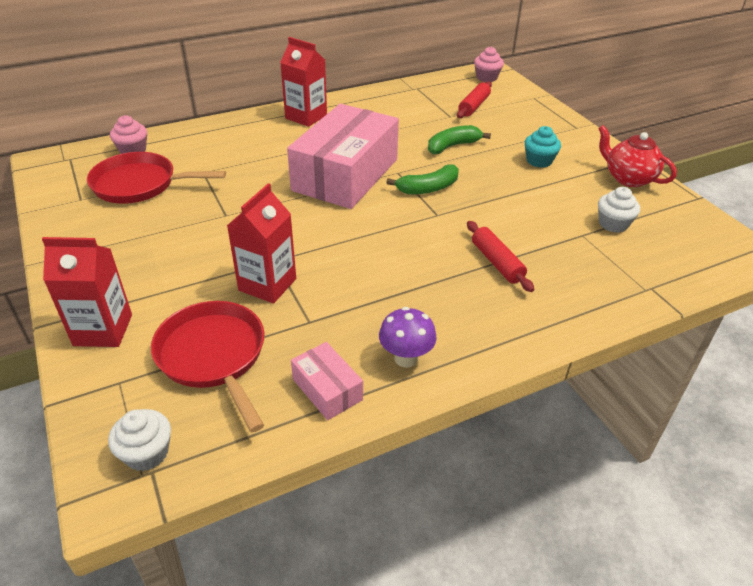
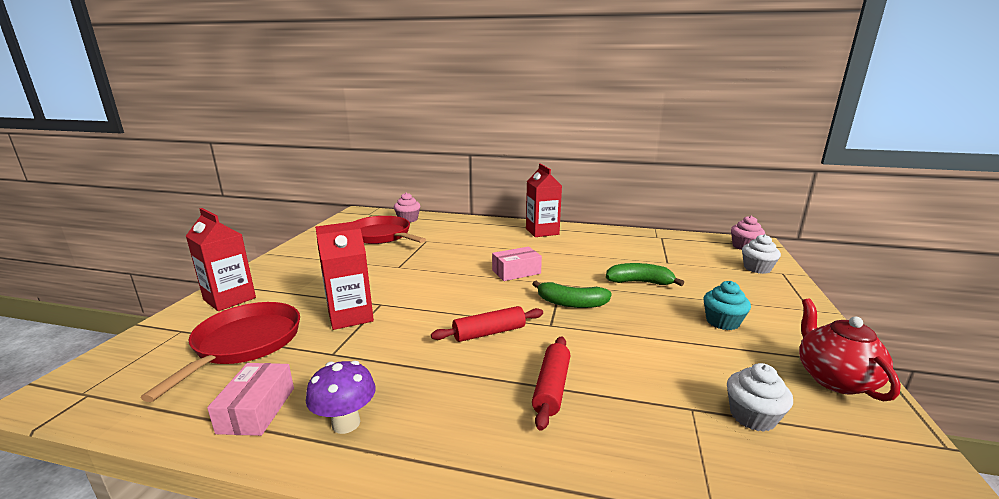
camera: 40 degrees right, 20 degrees down
white cupcake [108,409,171,471] -> white cupcake moved to [742,234,781,274]
pink box [287,104,399,209] -> pink box [492,246,542,281], size x0.44
red rolling pin [457,81,492,118] -> red rolling pin moved to [431,306,543,342]

